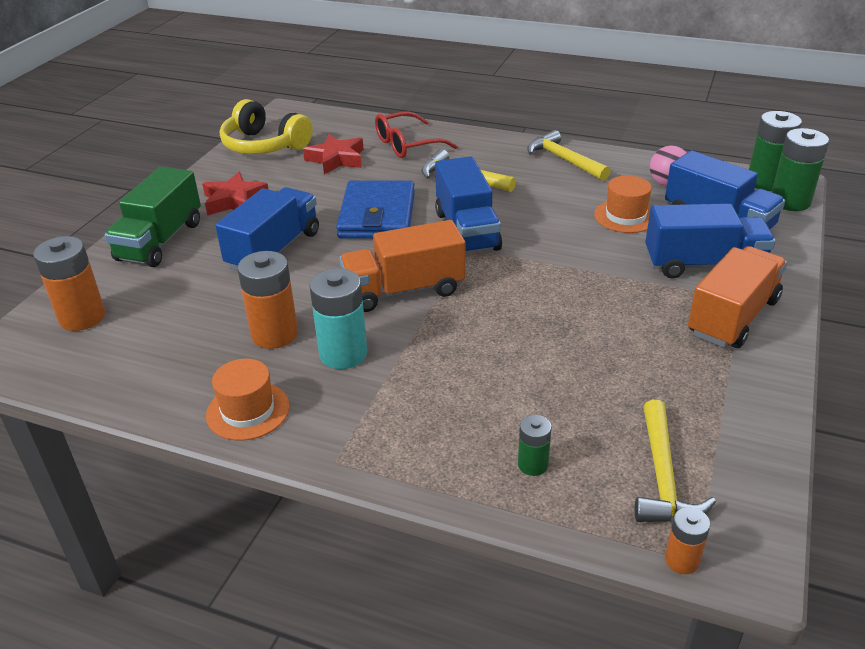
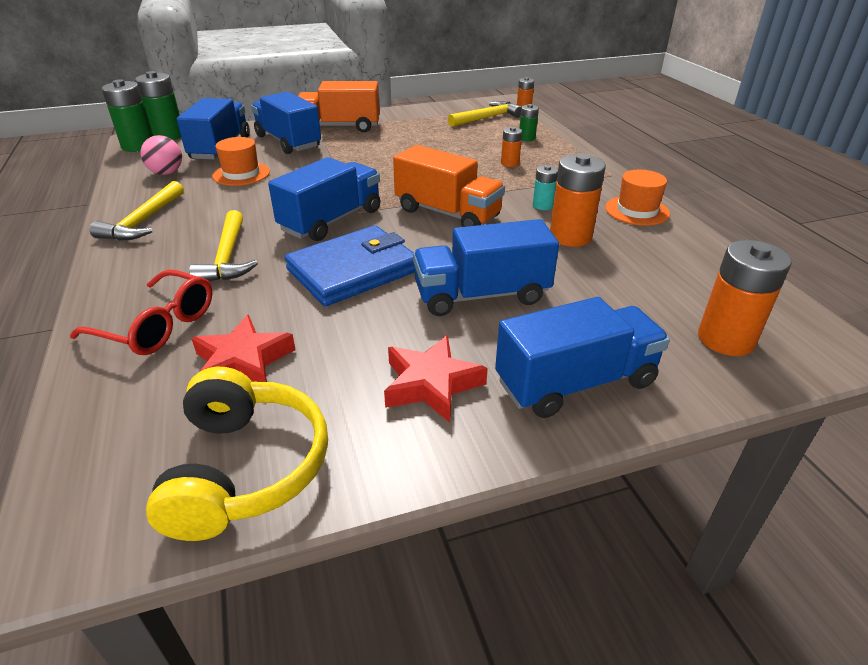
camera: 130 degrees left, 0 degrees up
green truck [104,167,201,267] -> blue truck [495,297,670,418]
turquoise battery [309,268,367,369] -> turquoise battery [533,165,558,210], size x0.54
none -> orange battery [501,127,522,167]

